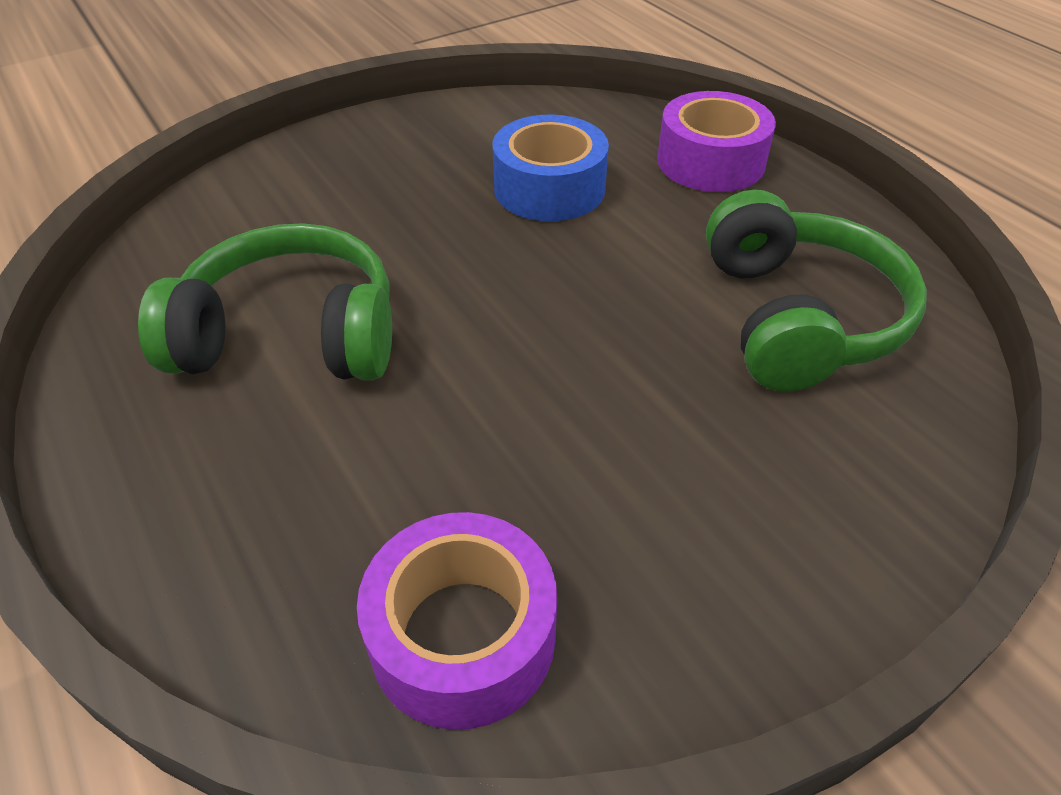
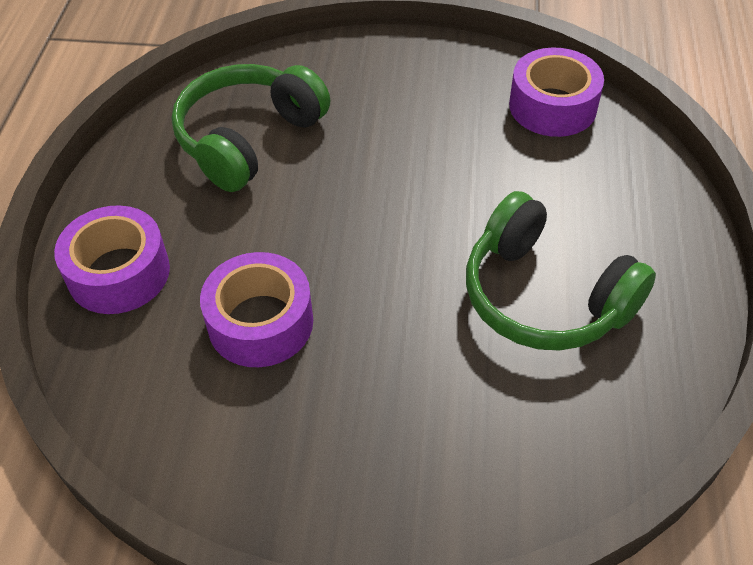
camera: 140 degrees left, 5 degrees up
blue tape [493,114,609,221] -> purple tape [200,252,313,367]

